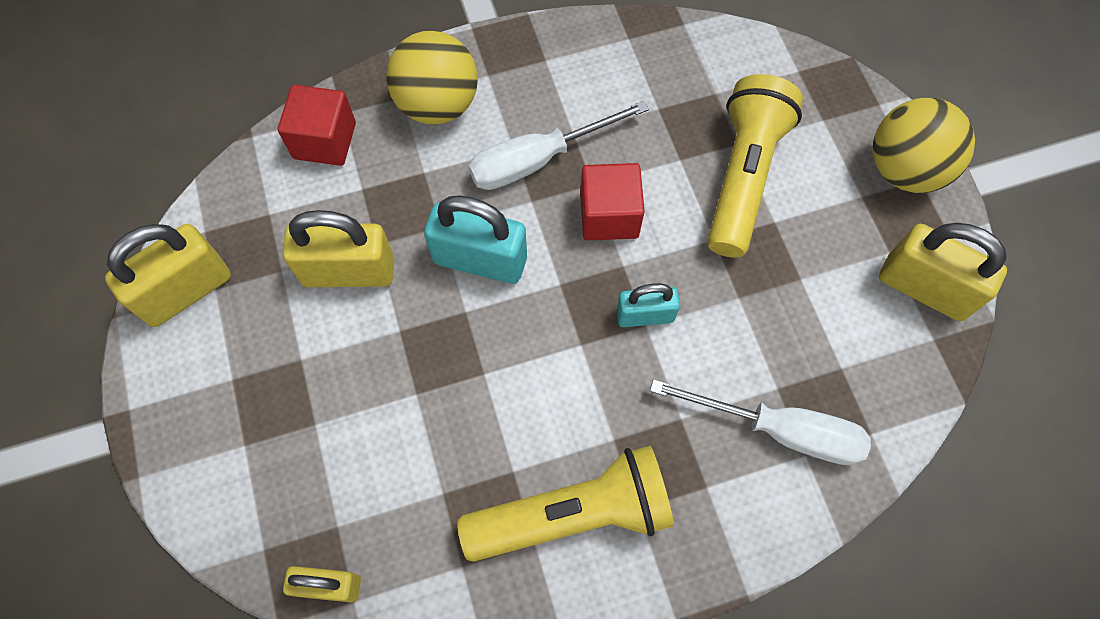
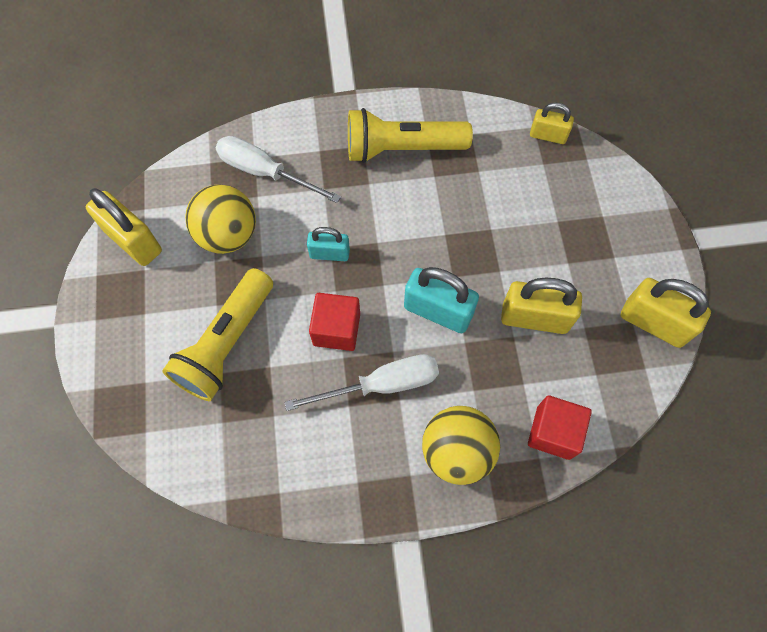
camera: 170 degrees left, 0 degrees up
yellow padlock [105,224,231,327] -> yellow padlock turned 60 degrees clockwise [621,278,711,348]
yellow ball [873,98,975,193] -> yellow ball moved to [185,184,256,254]

